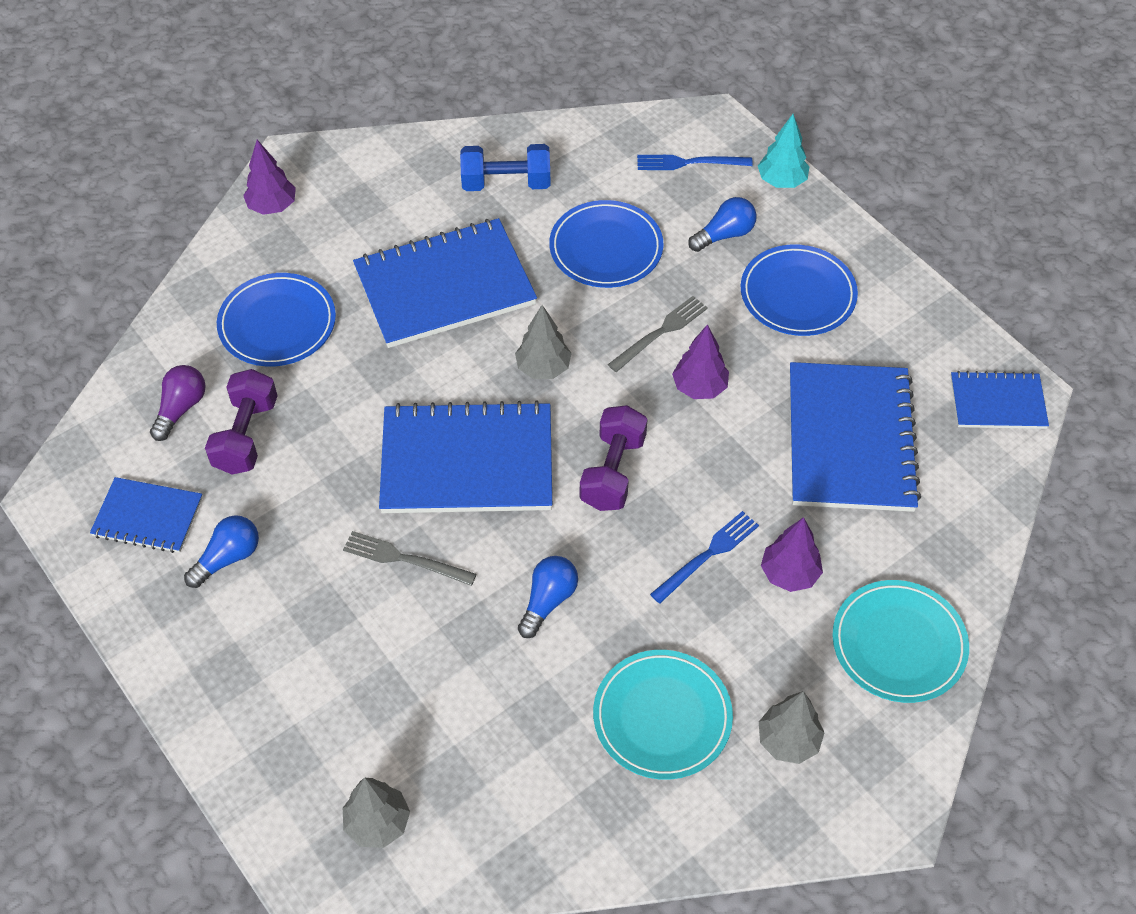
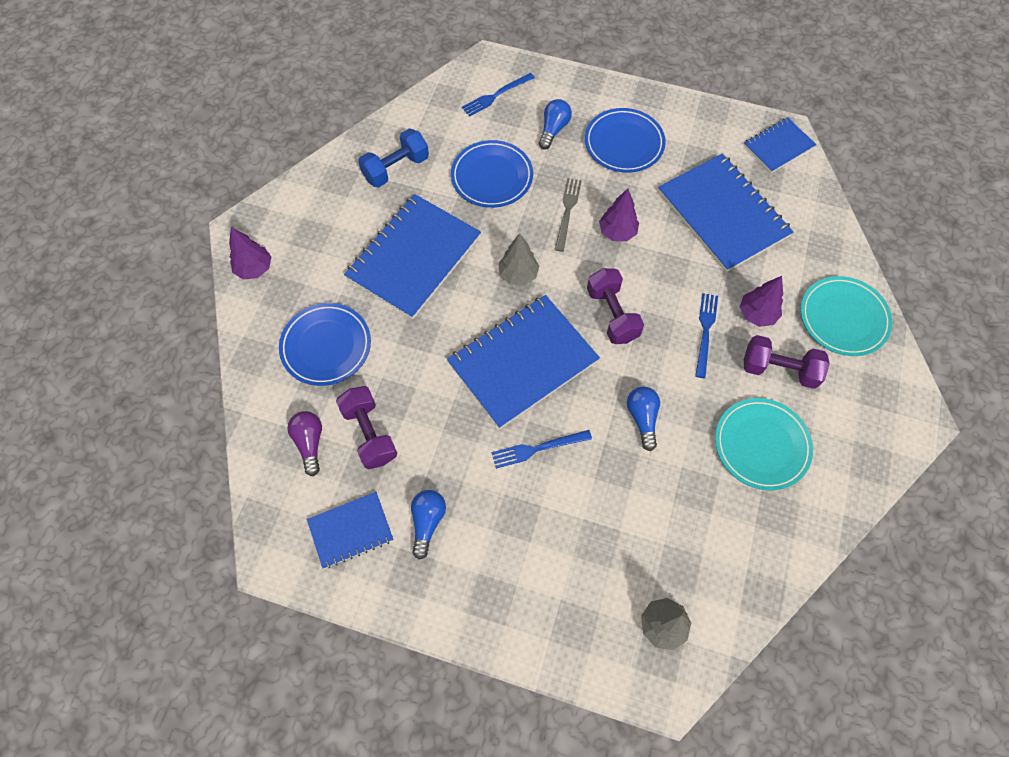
camera: 35 degrees left, 10 degrees up
grey fork [343,531,476,586] -> blue fork [491,430,592,469]
turquoise tree [758,114,809,188] -> none
grey tree [759,691,825,764] -> none
none -> purple dumbbell [744,335,830,389]

